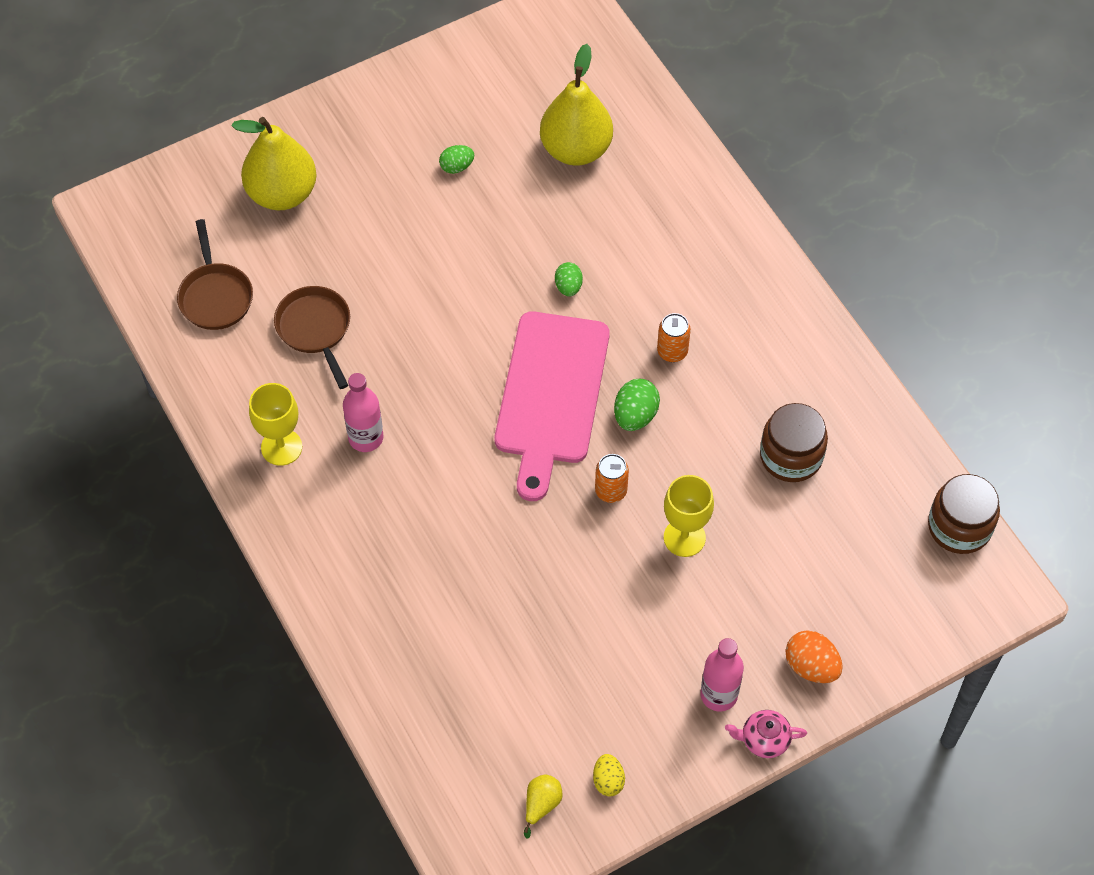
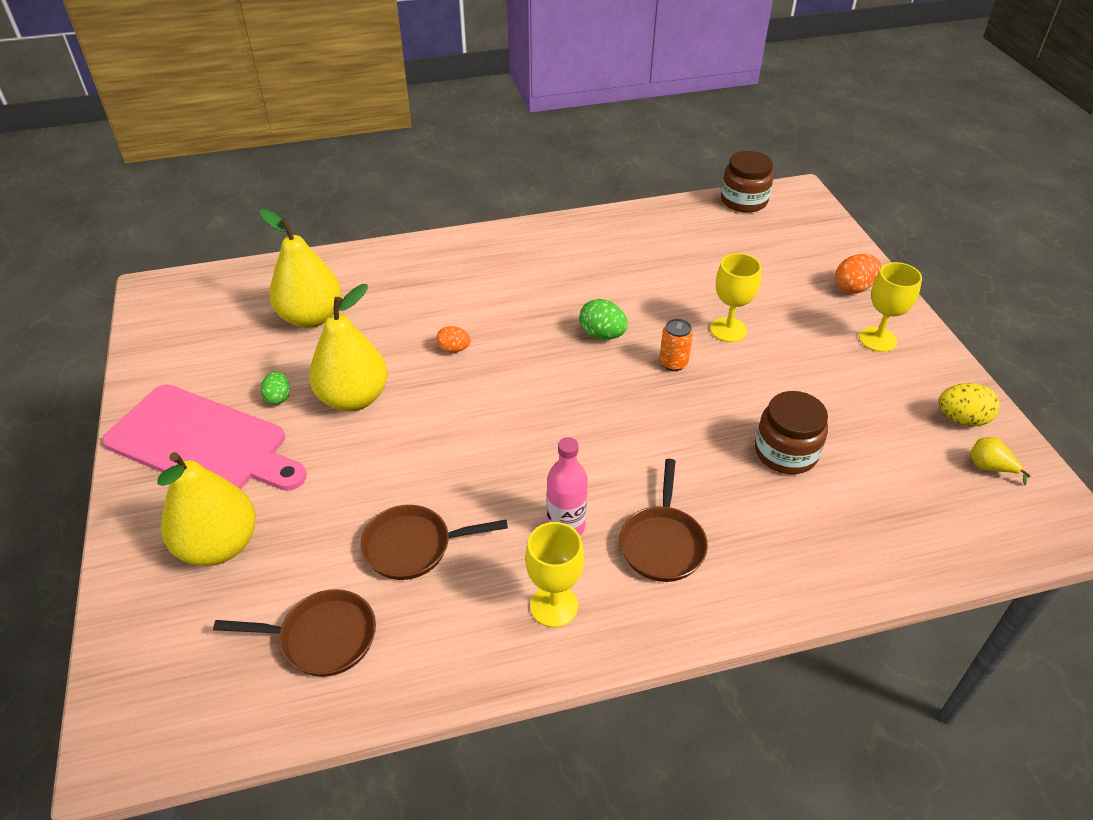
camera: 75 degrees left, 15 degrees down
pink cutting board [495,311,610,501] -> pink cutting board moved to [102,385,307,491]
green egg [555,262,583,297] -> orange egg [436,326,471,353]
yellow egg [593,754,625,796] -> yellow egg [938,383,1000,427], size x1.50
orange can [657,313,691,362] -> none
pink bottle [700,638,744,711] -> yellow goblet [859,262,922,352]
pink teapot [725,710,807,758] -> none
brown jar [760,403,828,482] -> brown jar moved to [755,391,828,474]
none -> yellow pear [309,284,387,412]
none -> brown pan [620,459,708,582]

